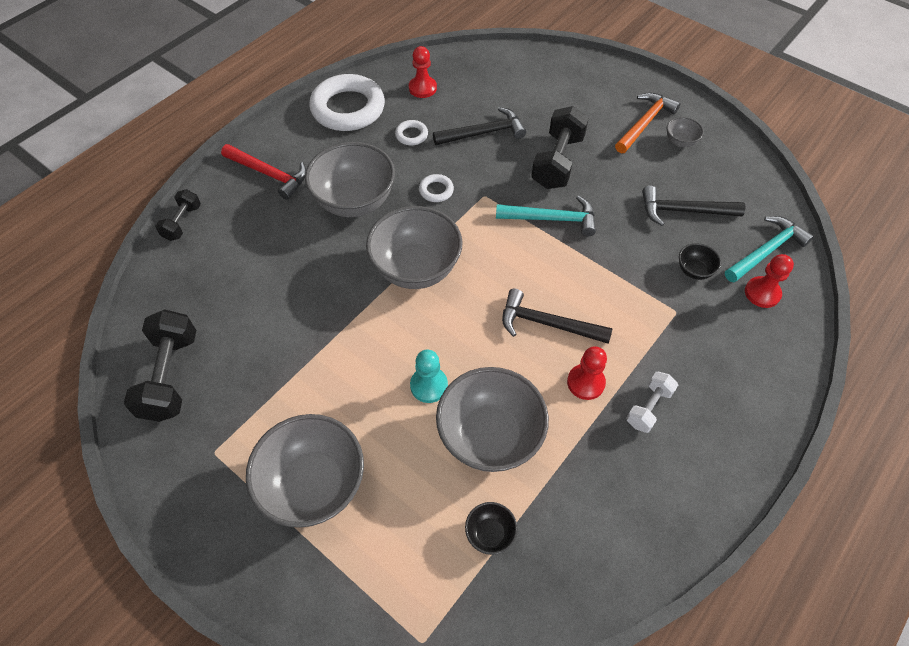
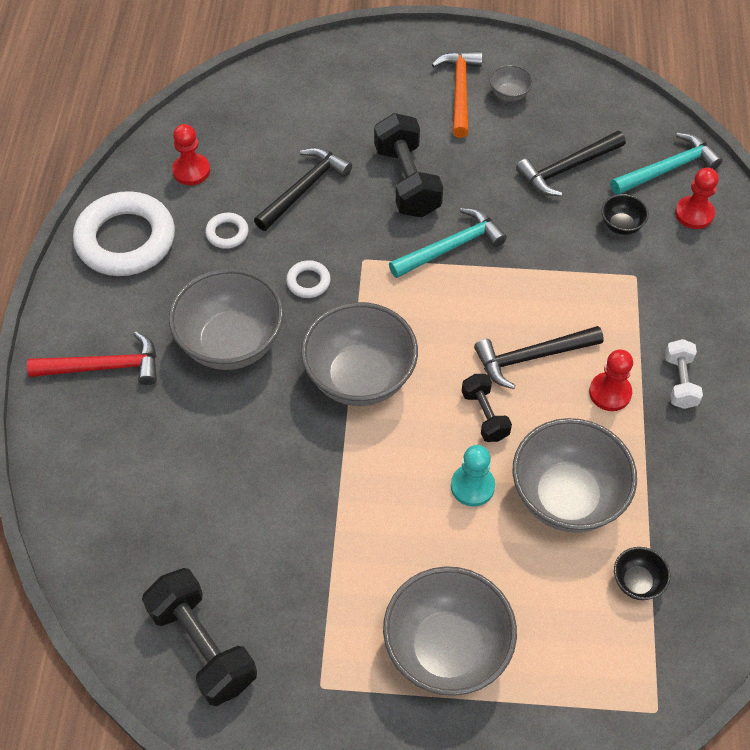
camera: 35 degrees left, 0 degrees up
black dumbbell [155,189,201,241] -> black dumbbell moved to [462,374,512,442]
turquoise hammer [725,216,814,282] -> turquoise hammer turned 45 degrees clockwise [611,132,723,195]

